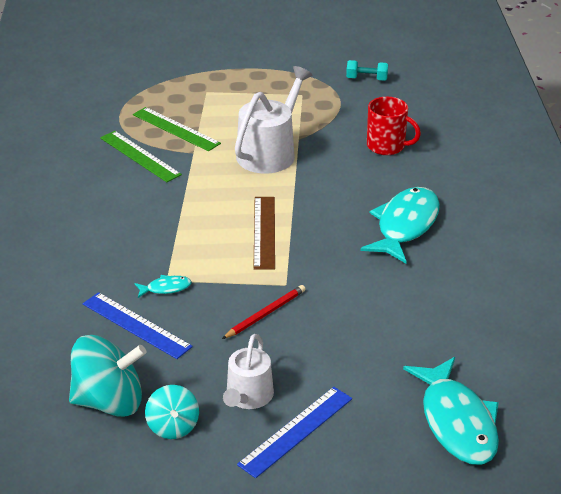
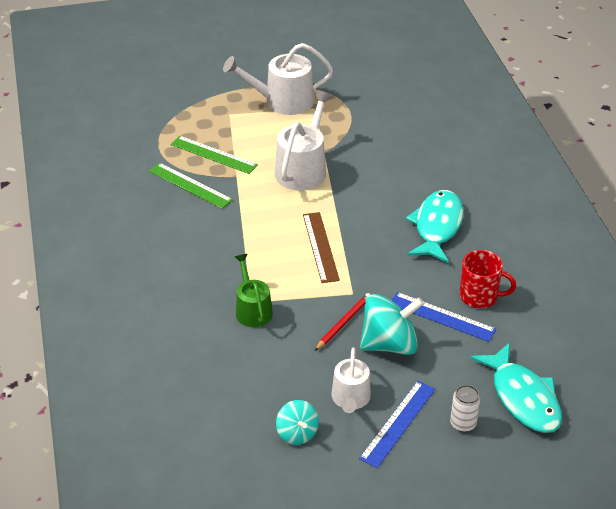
camera: 10 degrees left, 5 degrees up
turquoise spinning top [69,335,146,417] -> turquoise spinning top moved to [360,294,424,355]
blue ruler [83,292,193,359] -> blue ruler moved to [391,292,497,342]
turquoise fish [134,275,192,298] -> green watering can [235,254,273,327]
turquoise dumbbell [346,60,388,81] -> none
red mug [367,97,421,155] -> red mug moved to [459,250,516,308]
none -> white watering can [223,43,334,115]
none -> white can [450,385,480,432]

